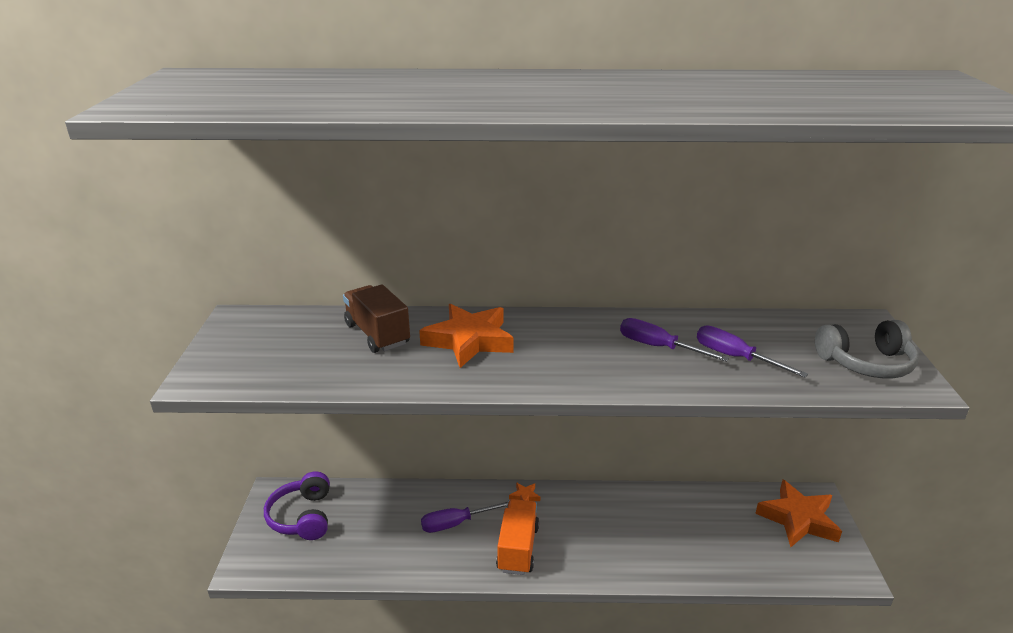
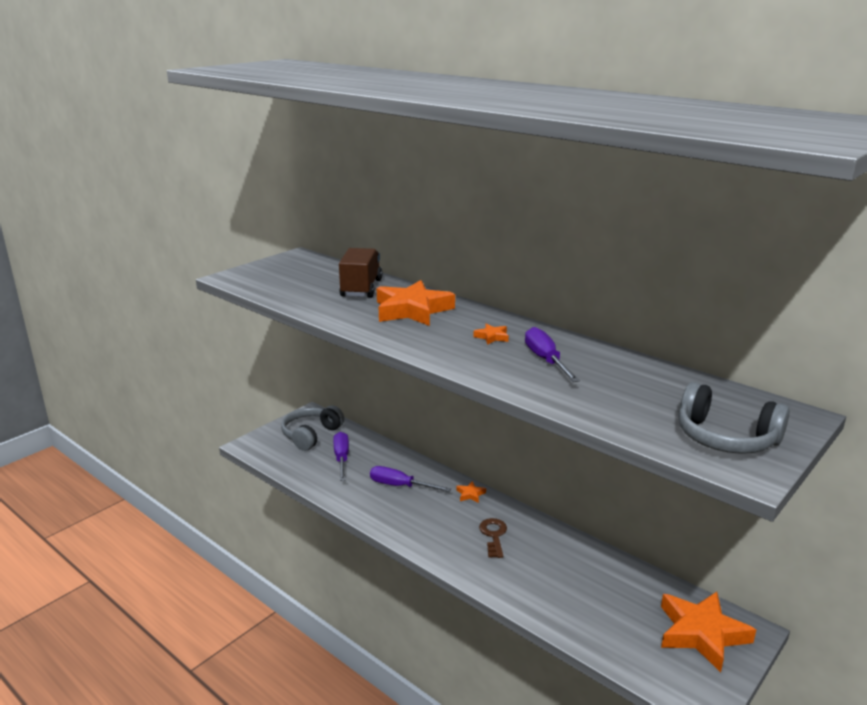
camera: 40 degrees right, 5 degrees down
purple headphones [264,471,330,540] -> grey headphones [281,405,344,451]
orange truck [496,499,539,575] -> none
purple screwdriver [697,325,808,378] -> purple screwdriver moved to [333,432,349,481]
none -> orange star [473,323,509,345]
none -> brown key [479,518,507,558]

